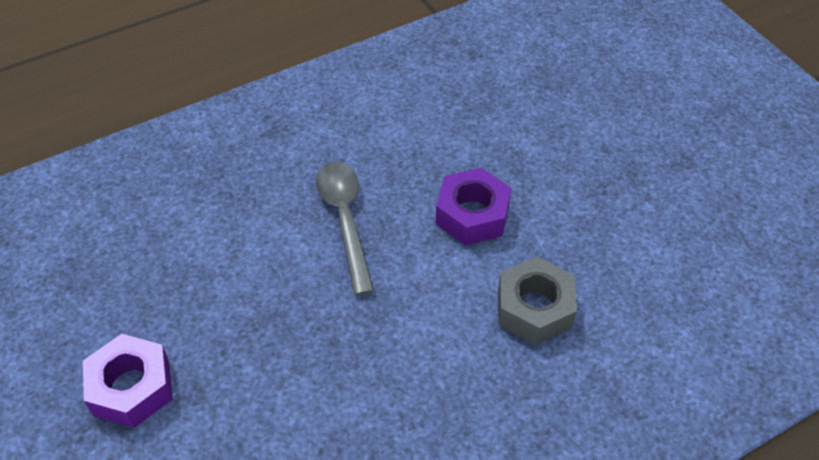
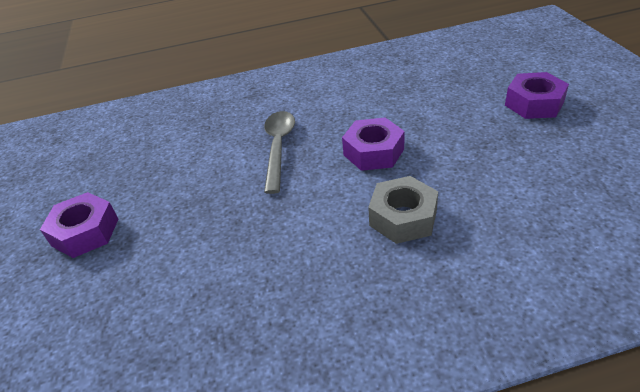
camera: 20 degrees right, 10 degrees down
none -> purple nut [505,72,569,119]

